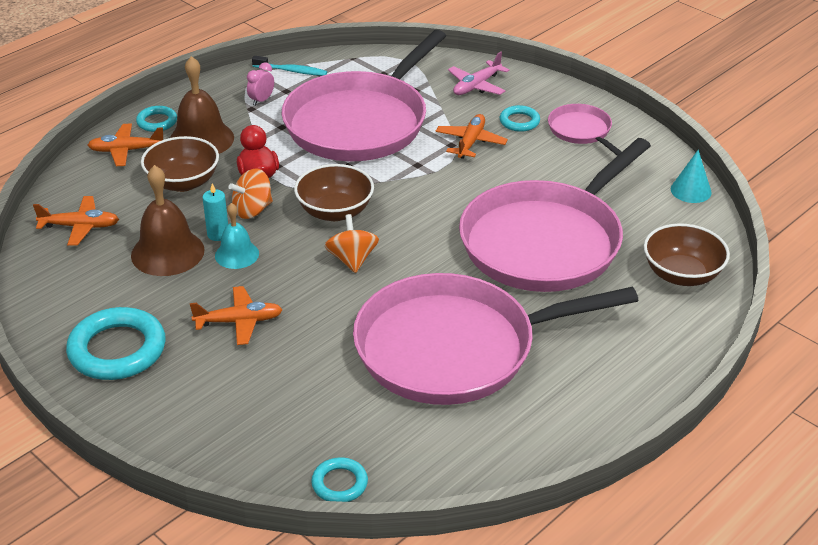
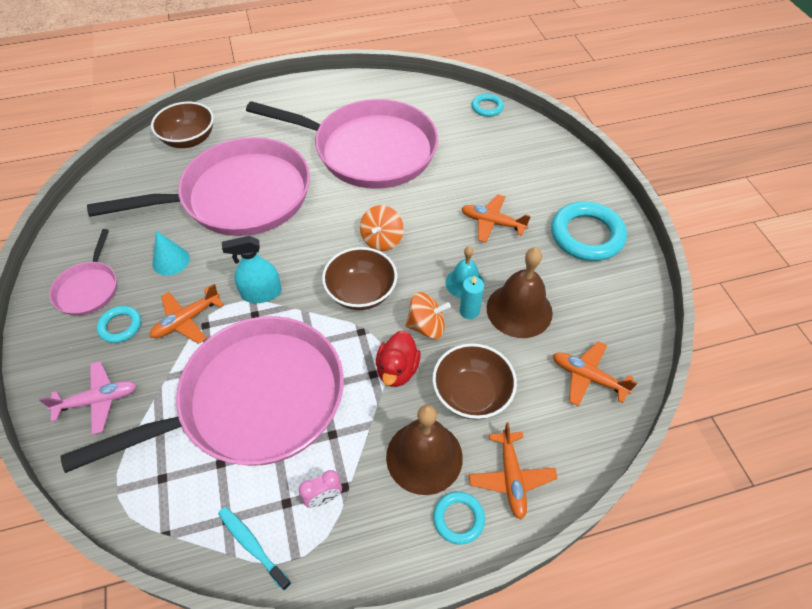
camera: 150 degrees left, 15 degrees up
orange plane [88,124,163,166] -> orange plane turned 60 degrees clockwise [469,422,558,520]
turquoise cone [671,150,712,203] -> turquoise cone moved to [152,231,190,276]
none -> turquoise spray bottle [222,236,282,303]

